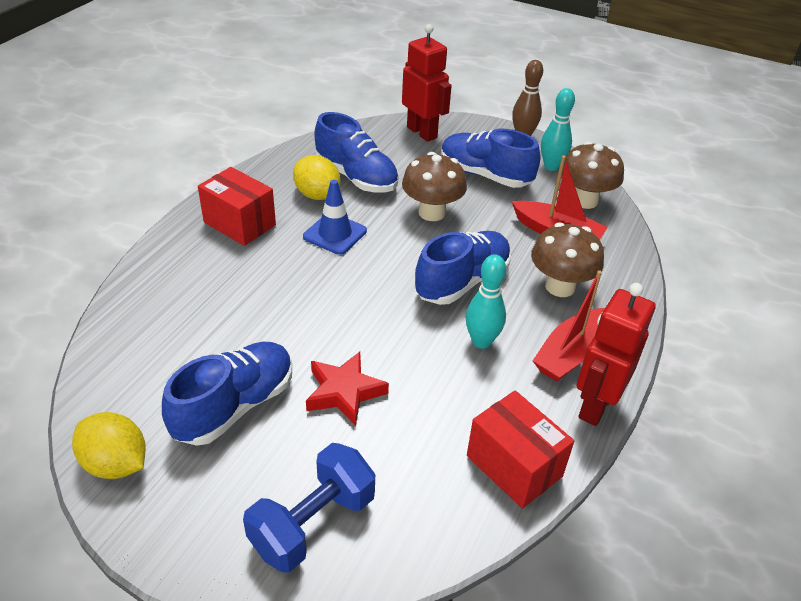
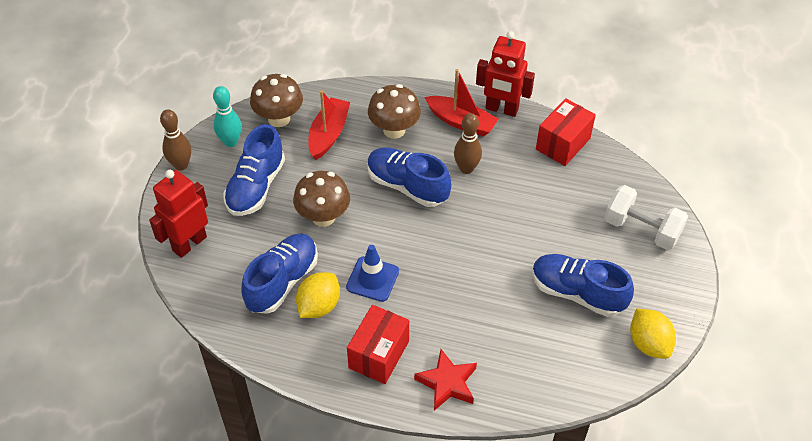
camera: 100 degrees left, 10 degrees up
yellow lemon [72,412,146,479] -> yellow lemon turned 45 degrees counterclockwise [630,308,676,359]
blue dumbbell [243,443,375,573] -> white dumbbell [604,185,688,250]
red star [306,352,389,426] -> red star moved to [414,349,477,411]
turquoise bowling pin [466,254,506,349] -> brown bowling pin [454,113,482,174]

